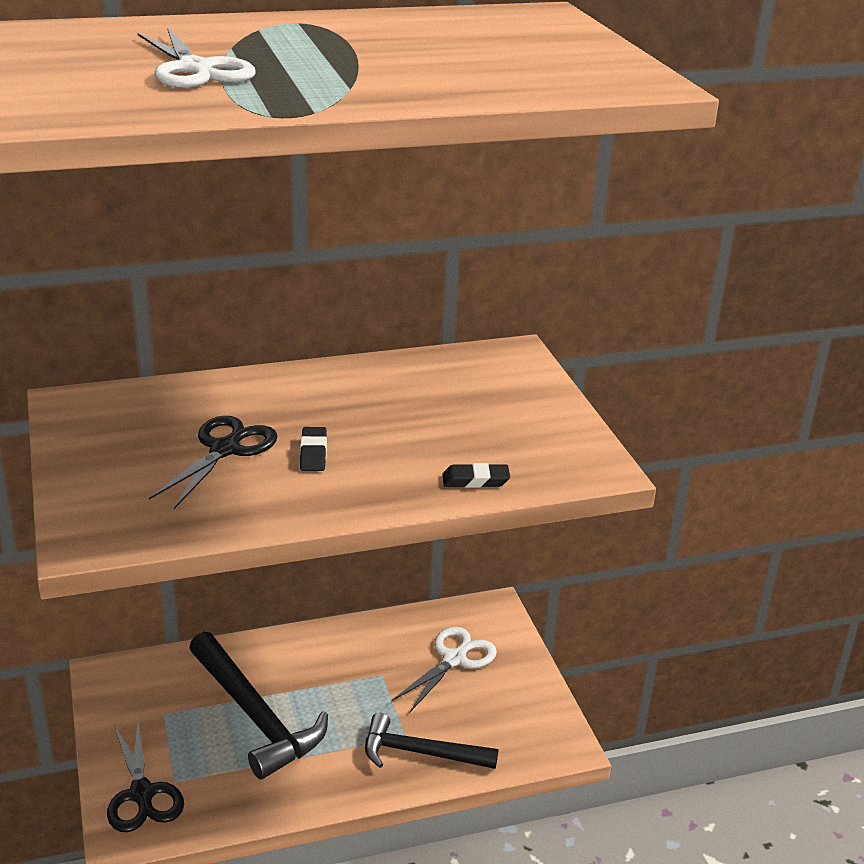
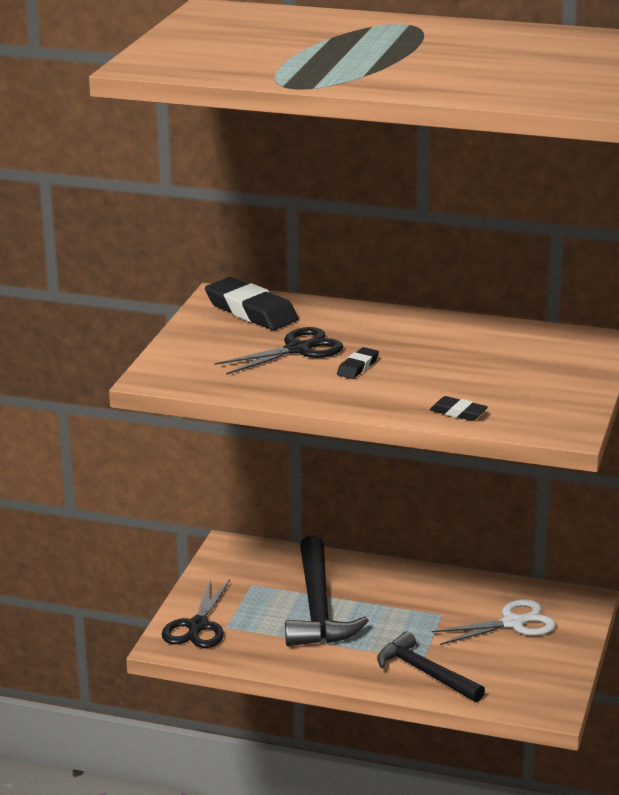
camera: 35 degrees right, 5 degrees down
white scissors [138,29,256,88] -> none
none -> black eraser [205,277,298,330]

